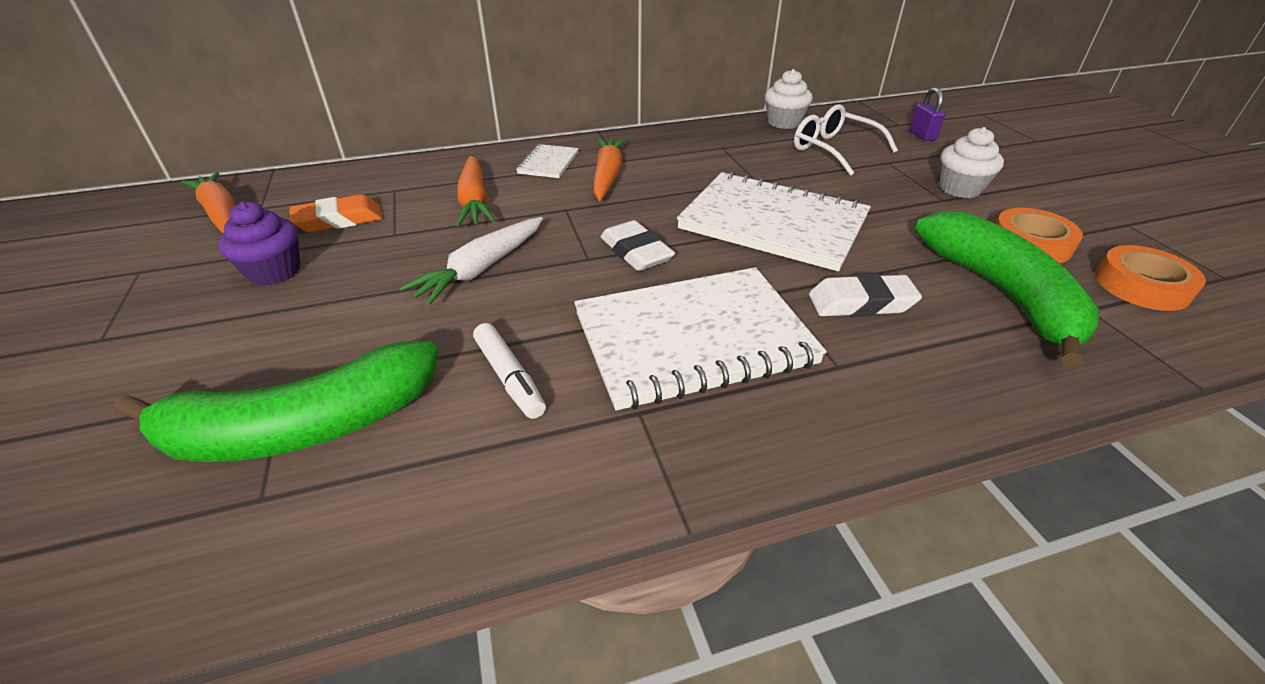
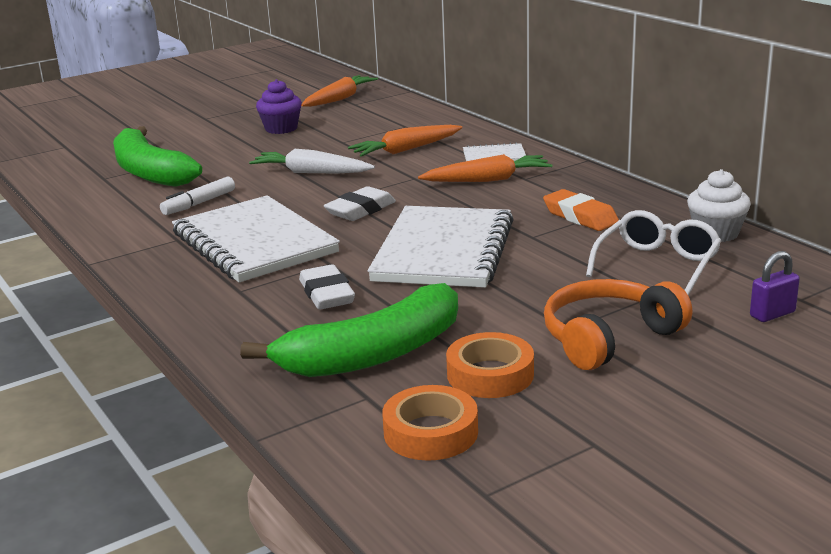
camera: 75 degrees right, 15 degrees down
orange eraser [289,194,382,233] -> orange eraser moved to [543,189,619,231]
white cupcake [939,127,1004,198] -> orange headphones [544,279,692,370]

